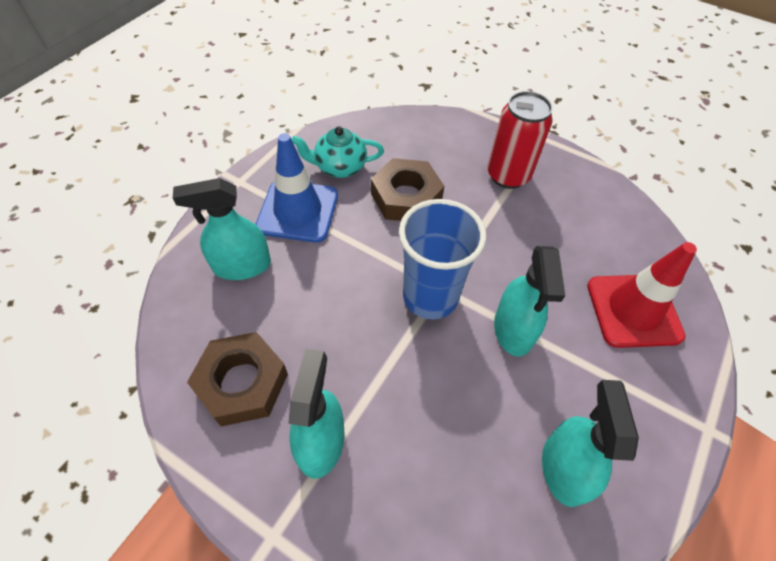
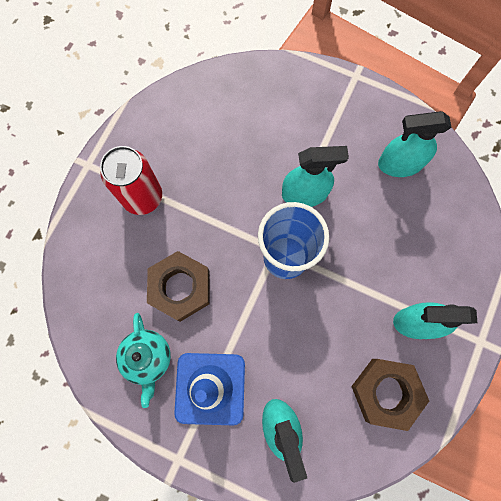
camera: 95 degrees left, 20 degrees up
red traffic cone [587,242,697,348] -> none

